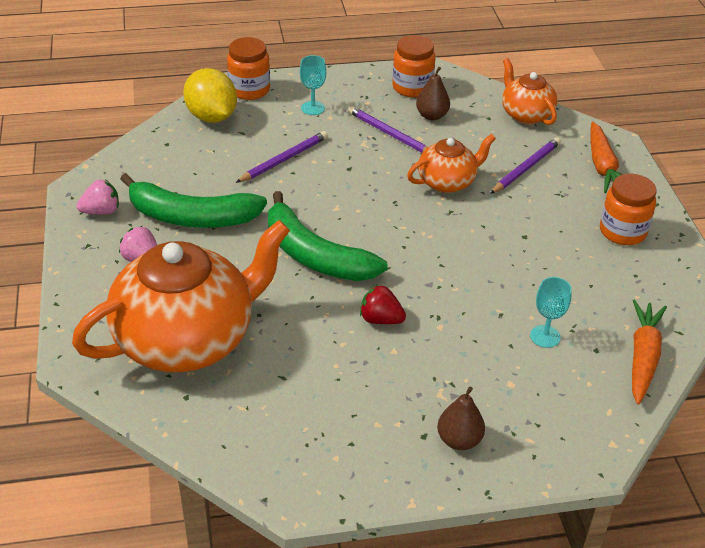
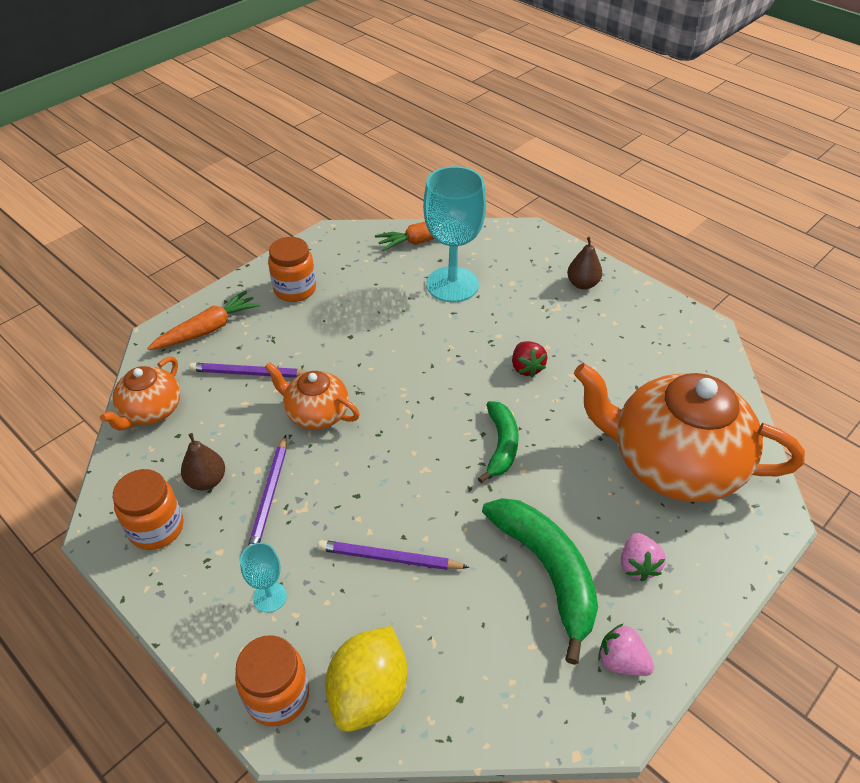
camera: 125 degrees left, 5 degrees up
green banana [268,191,388,281] -> green banana [478,401,519,483], size x0.62
turquoise goblet [530,277,572,348] -> turquoise goblet [423,166,486,302], size x2.18

